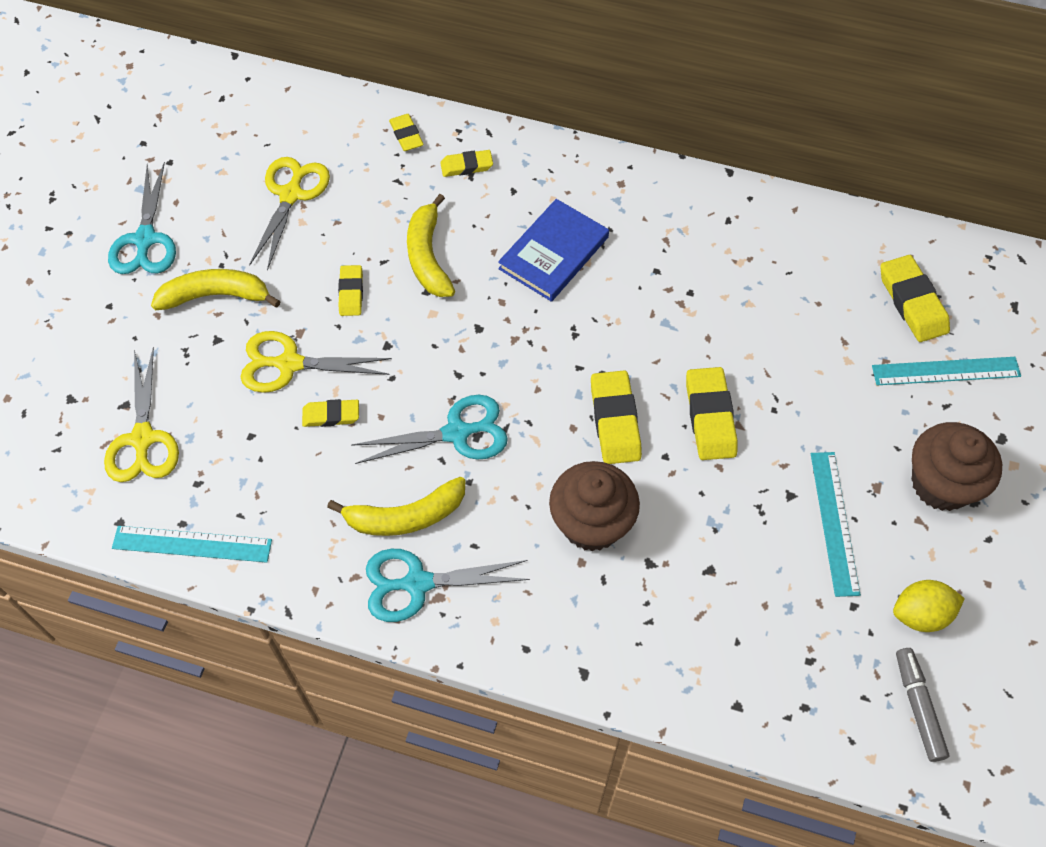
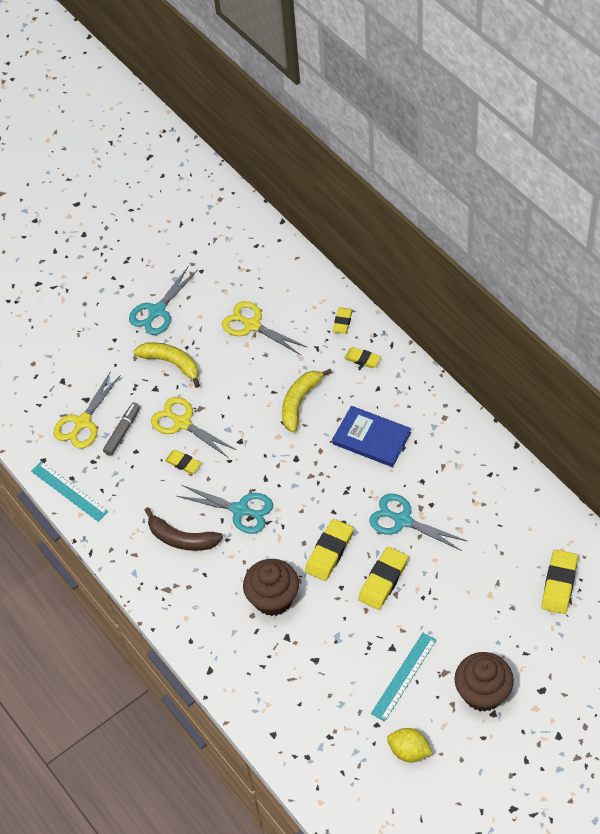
camera: 40 degrees right, 5 degrees down
yellow scissors [249,157,330,271] -> yellow scissors turned 105 degrees counterclockwise [222,301,307,355]
yellow banana [327,477,465,536] -> brown banana [144,507,223,551]
yellow eraser [338,265,363,316] -> none
turquoise scissors [366,549,530,622] -> turquoise scissors moved to [369,494,467,551]
blue book [498,199,609,302] -> blue book turned 45 degrees clockwise [332,406,411,467]
turquoise ruler [872,357,1021,385] -> none
grey marker [896,648,949,762] -> grey marker moved to [103,402,140,456]

